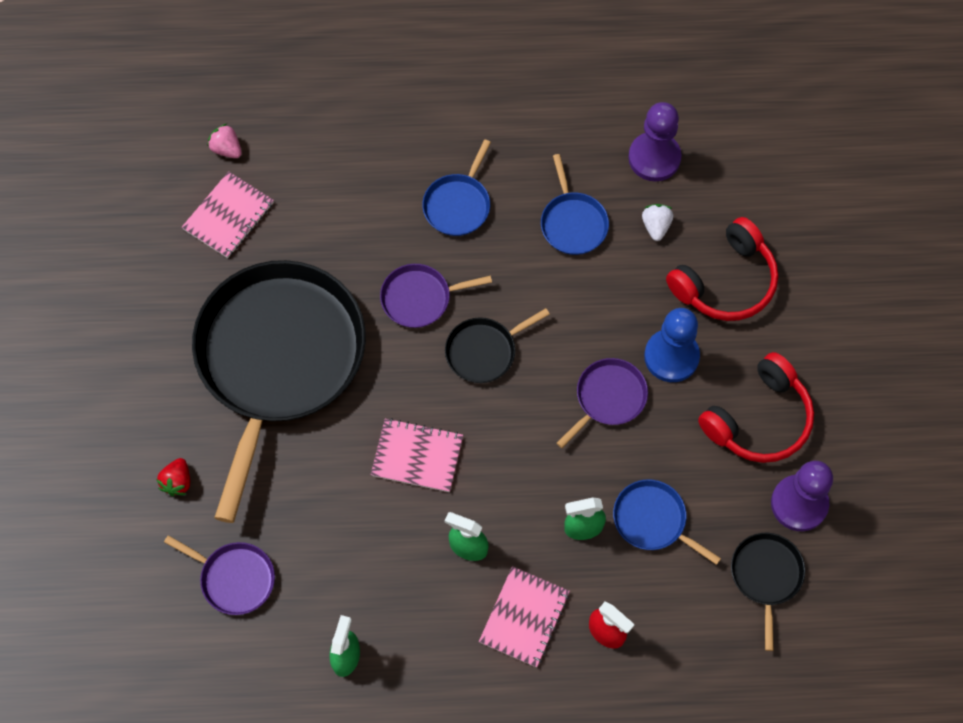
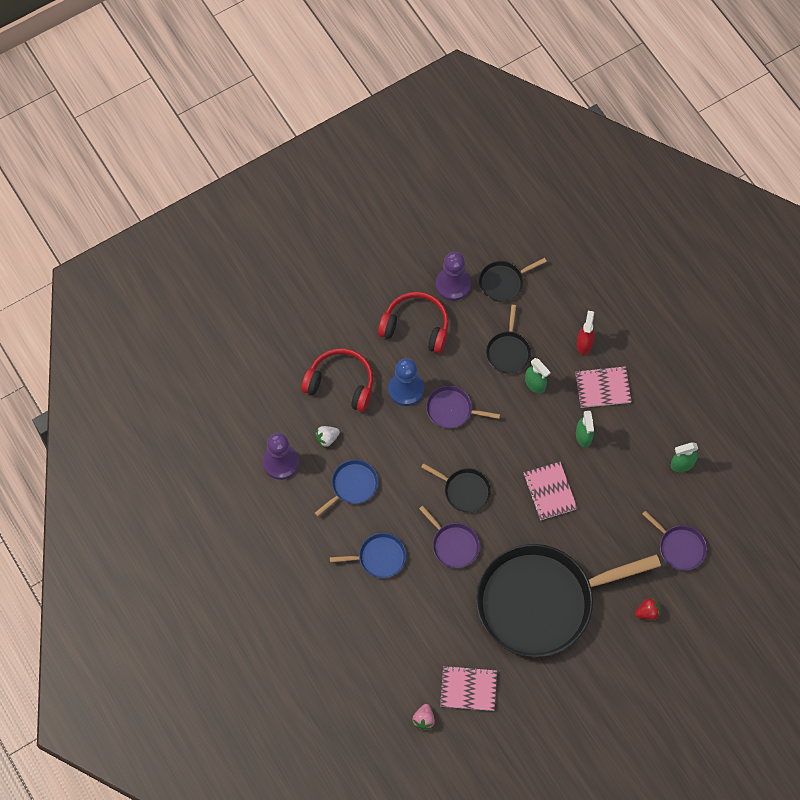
camera: 120 degrees left, 0 degrees up
purple pan [164,535,275,615] -> purple pan turned 135 degrees clockwise [642,511,707,570]
blue pan [613,479,721,565] -> black pan [486,305,531,374]

